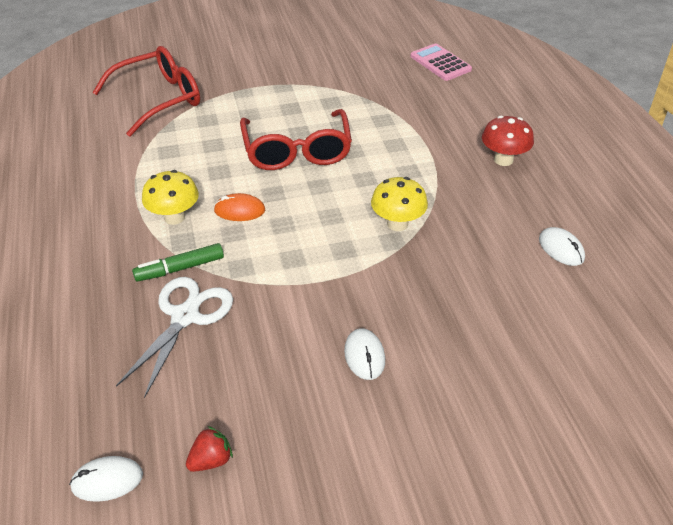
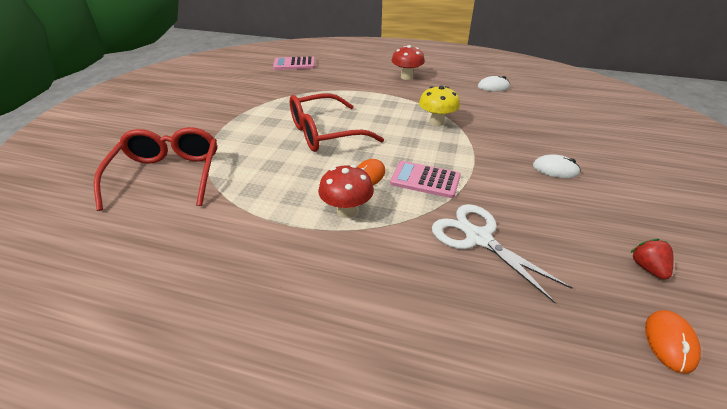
camera: 60 degrees left, 5 degrees down
white mouse [69,456,143,502] -> orange mouse [645,310,701,374]
green marker [132,243,224,282] -> none
yellow mushroom [142,170,199,225] -> red mushroom [318,165,374,218]
red glasses [240,109,352,170] -> red glasses turned 135 degrees clockwise [290,93,384,152]
none -> pink calculator [390,161,461,198]

